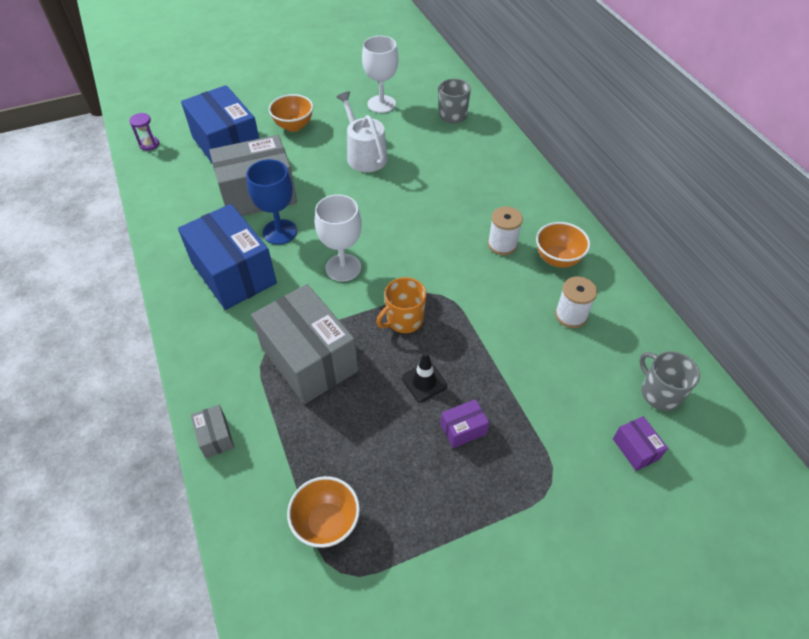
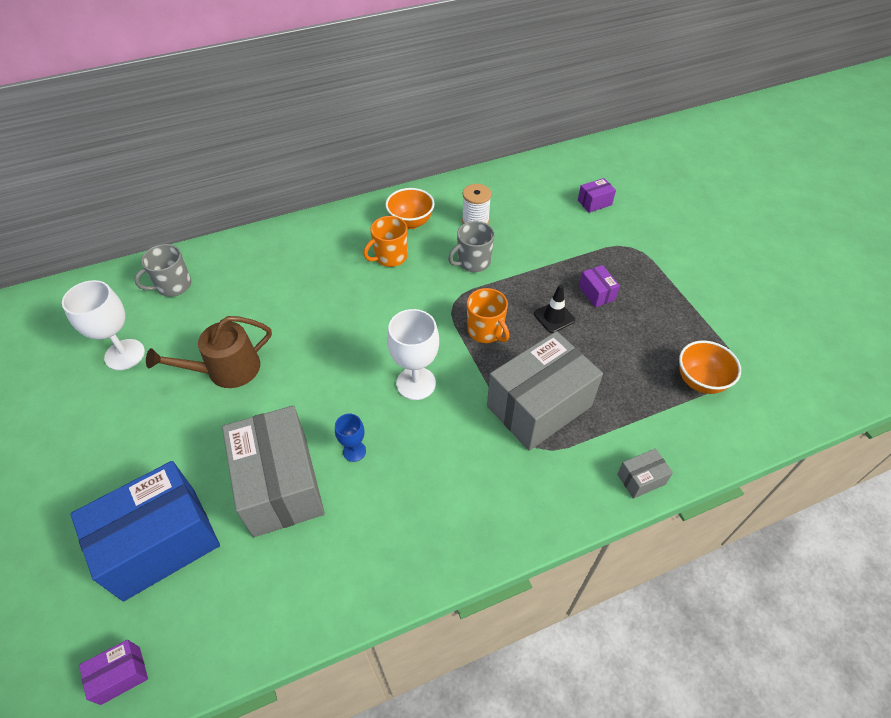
camera: 90 degrees left, 0 degrees up
purple hourglass [129,113,159,151] -> purple box [79,640,148,705]
blue box [178,204,277,310] -> none
blue goblet [246,159,297,245] -> blue goblet [335,414,366,462], size x0.54
orange bowl [269,94,313,132] -> none
white watering can [337,91,388,172] -> brown watering can [146,316,272,388]
white spool [488,207,523,255] -> orange mug [363,216,408,267]
grey mug [639,351,700,411] -> grey mug moved to [448,221,494,272]

